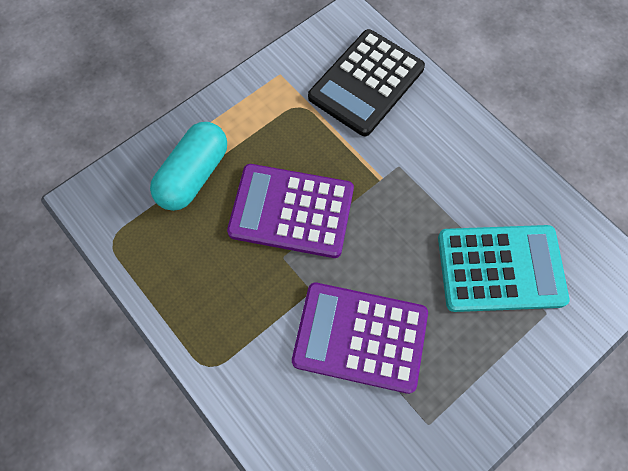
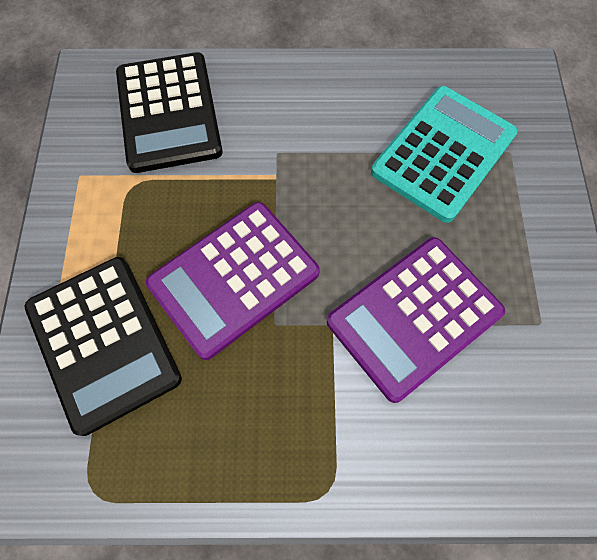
camera: 50 degrees left, 0 degrees up
turquoise capsule [150,122,227,211] -> black calculator [25,257,182,436]

